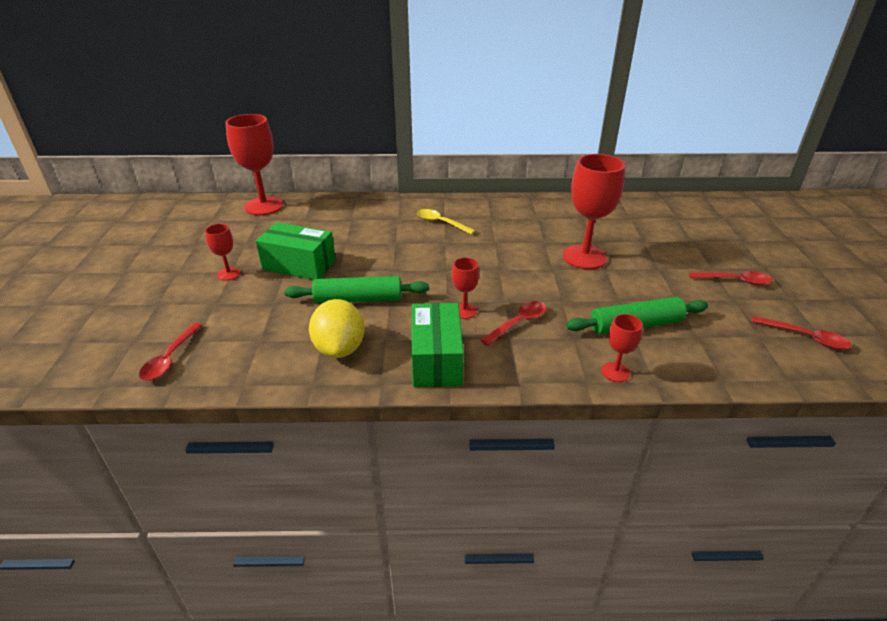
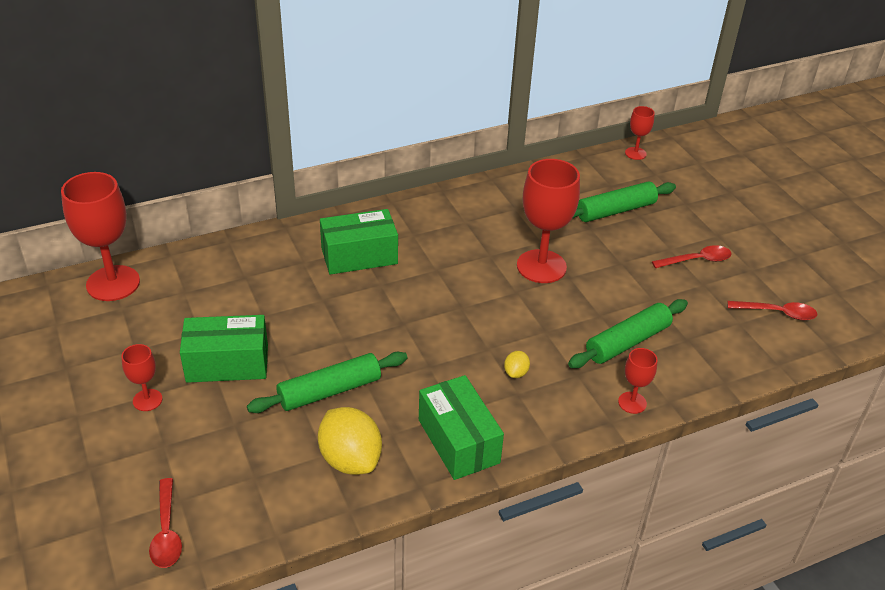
camera: 25 degrees left, 5 degrees up
yellow spoon [417,209,475,235] -> green box [320,209,398,275]
red goblet [452,257,479,319] -> red goblet moved to [625,106,655,160]
red spoon [480,301,546,346] -> yellow lemon [504,351,530,378]
none -> green rolling pin [572,181,676,222]

